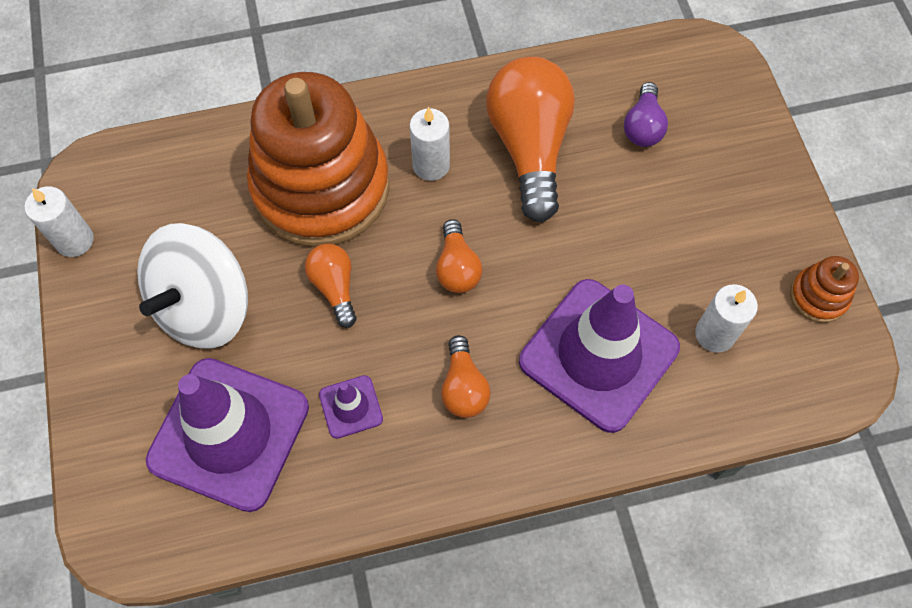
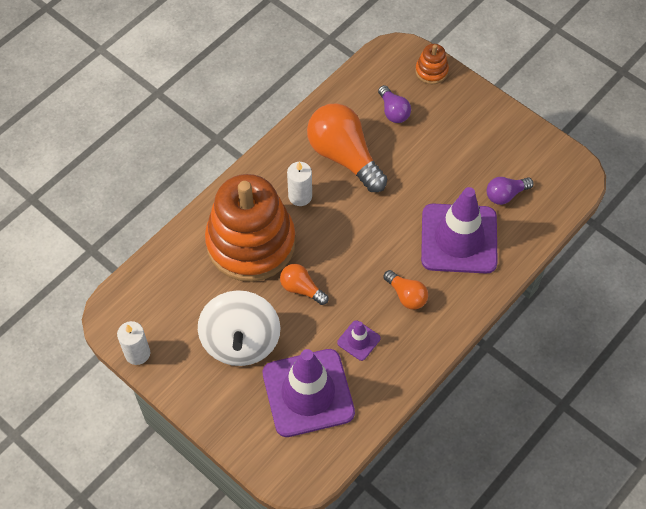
camera: 35 degrees left, 5 degrees down
orange light bulb [436,219,483,293] -> none
white candle [695,284,758,353] -> purple light bulb [487,177,533,205]
orange stacking toy [790,256,859,323] -> orange stacking toy moved to [415,44,449,84]

